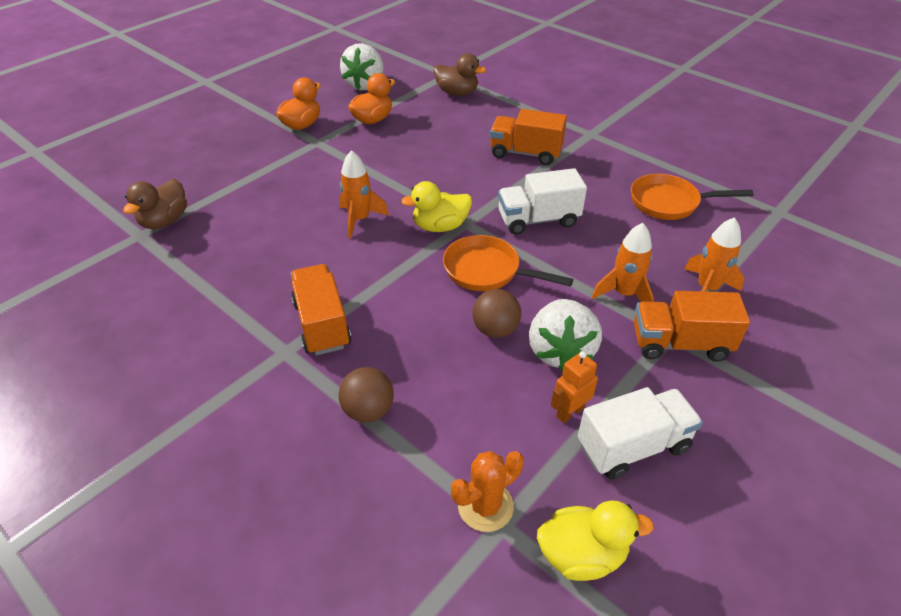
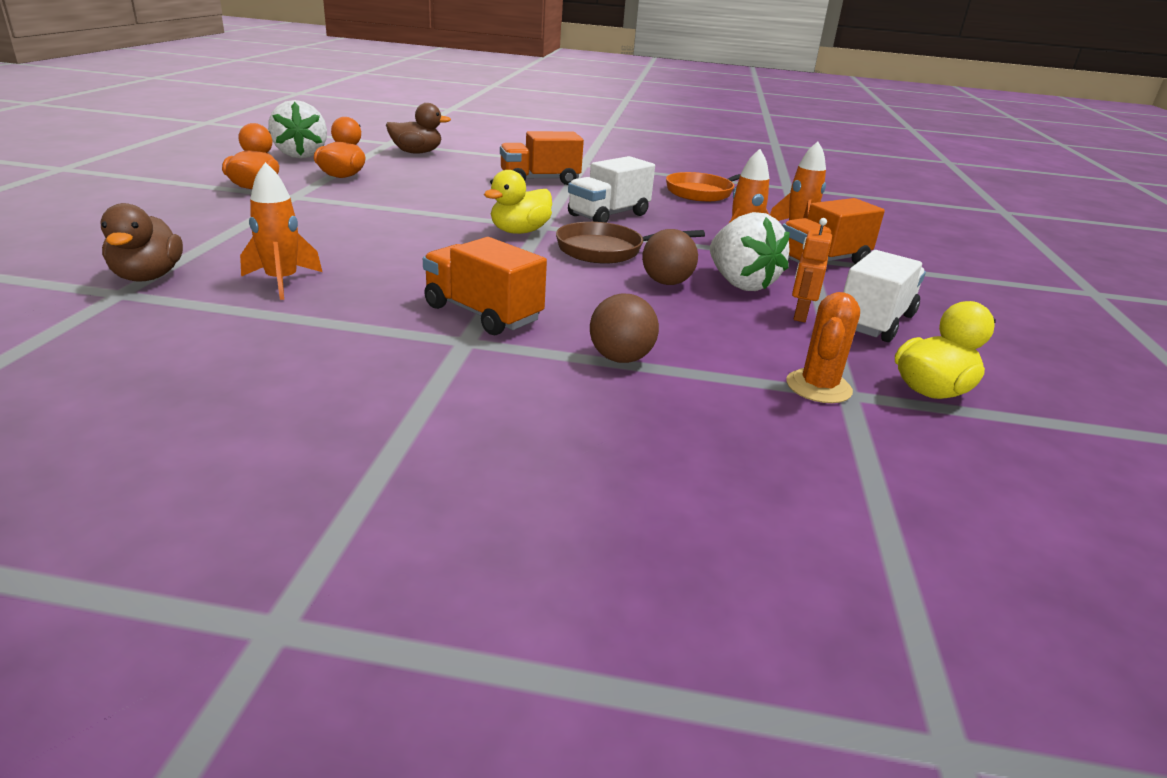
camera: 35 degrees left, 15 degrees down
orange rocket [340,150,389,238] -> orange rocket moved to [240,162,322,300]
orange pan [443,235,573,291] -> brown pan [556,222,705,264]

